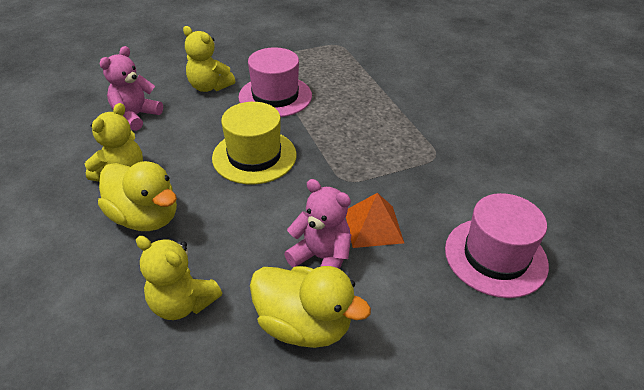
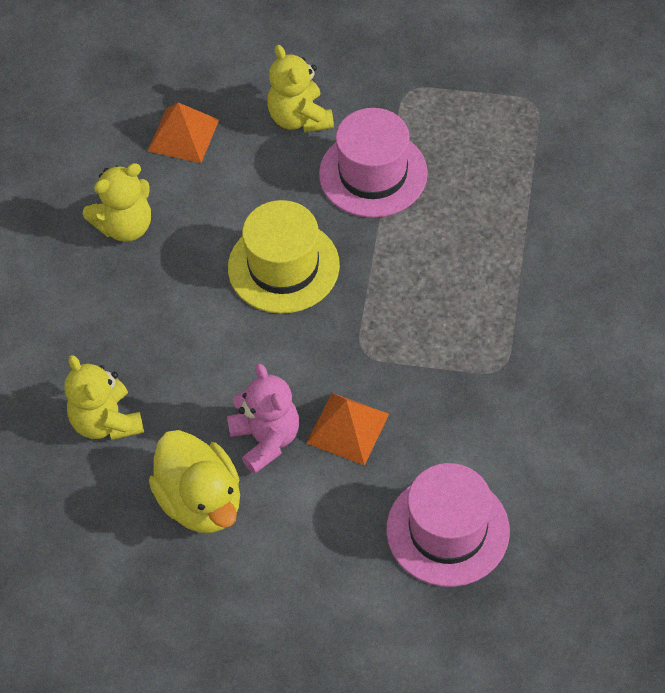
camera: 35 degrees right, 15 degrees up
yellow duck [98,161,177,231] -> none
pink teddy bear [100,46,163,131] -> orange pyramid [148,103,219,163]

